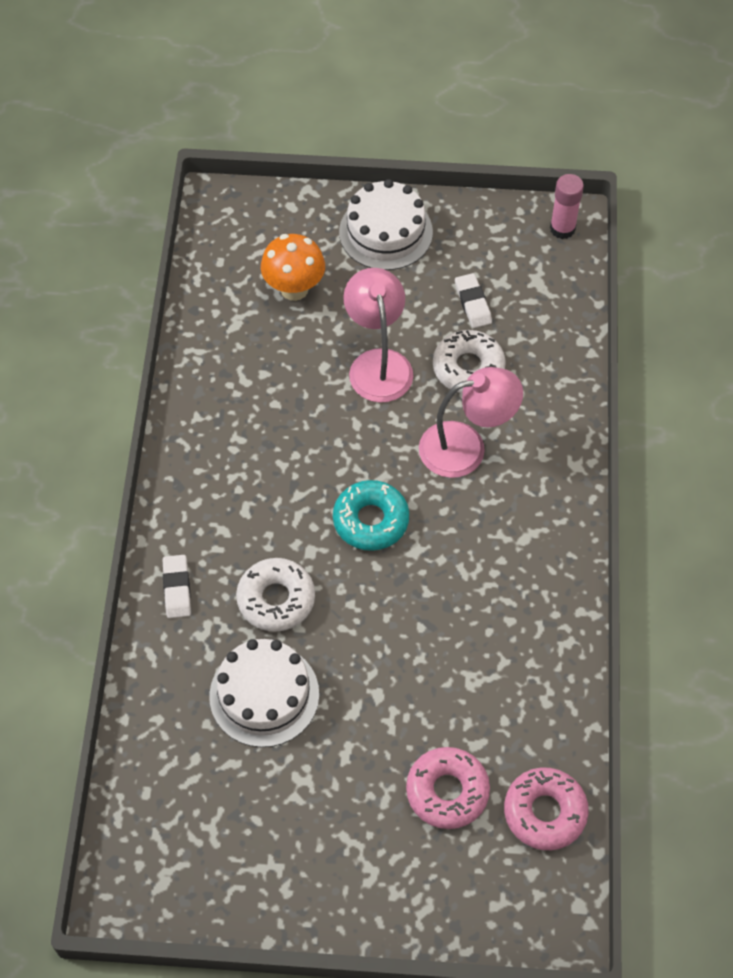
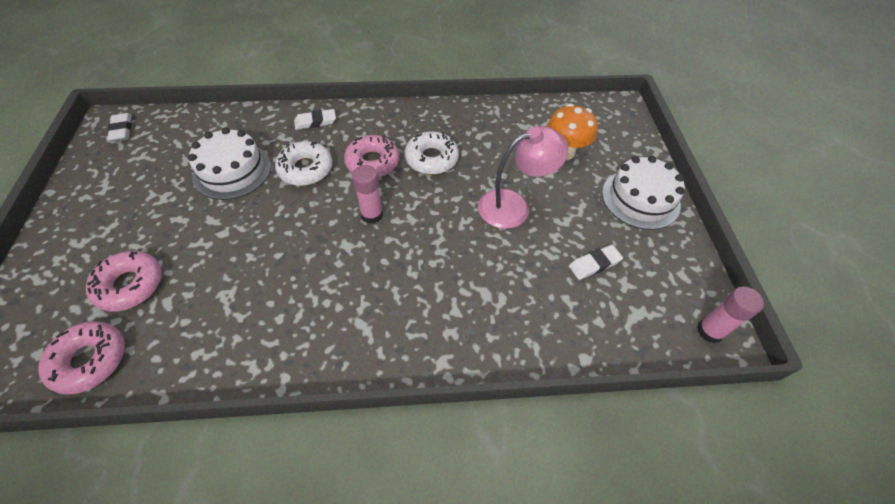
camera: 80 degrees right, 5 degrees down
turquoise donut [333,480,409,551] -> pink glue stick [352,165,383,224]
pink lamp [419,367,523,478] -> none
white donut [433,330,506,393] -> white donut moved to [405,131,459,174]
none -> white eraser [107,113,132,141]
none -> pink donut [344,135,399,178]

